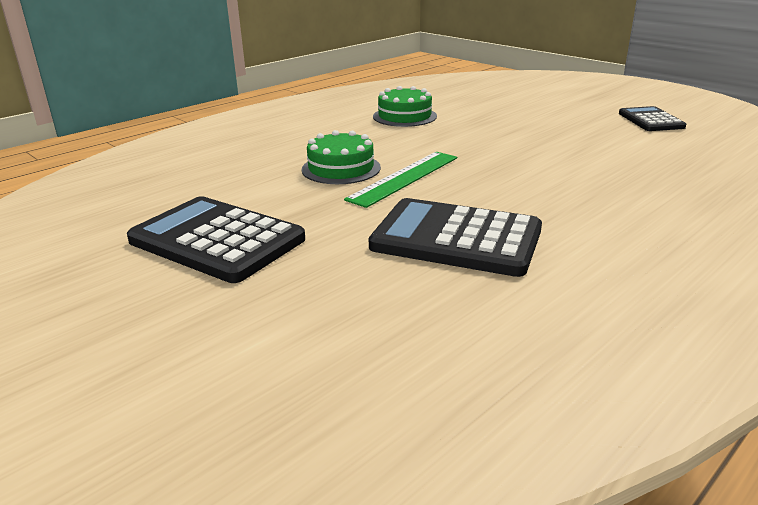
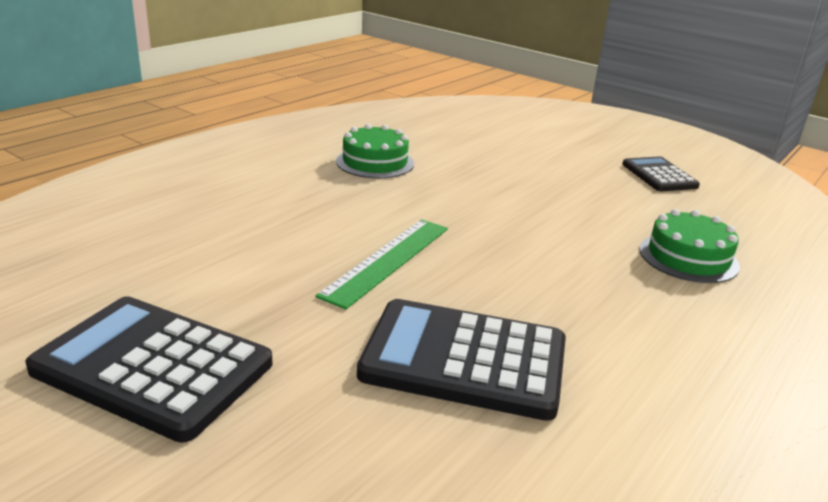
camera: 10 degrees left, 0 degrees up
green cake [301,130,381,184] -> green cake moved to [639,209,740,283]

